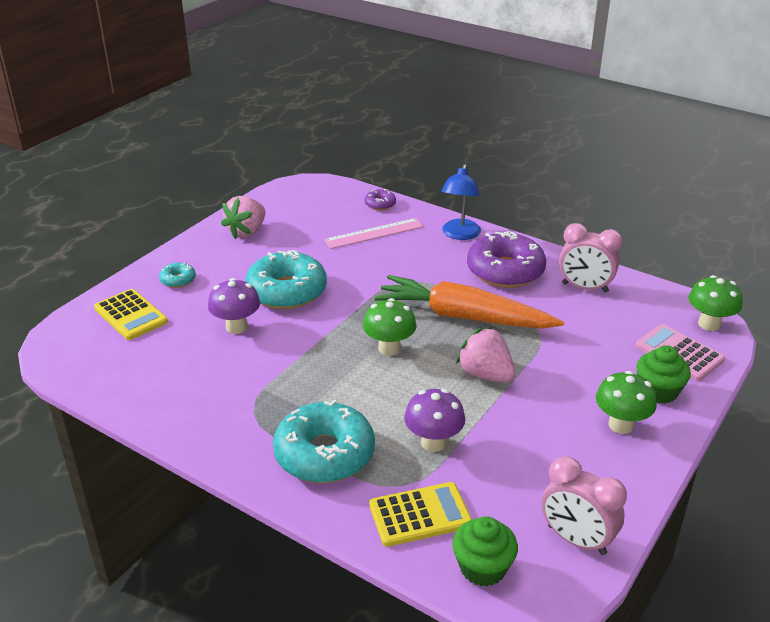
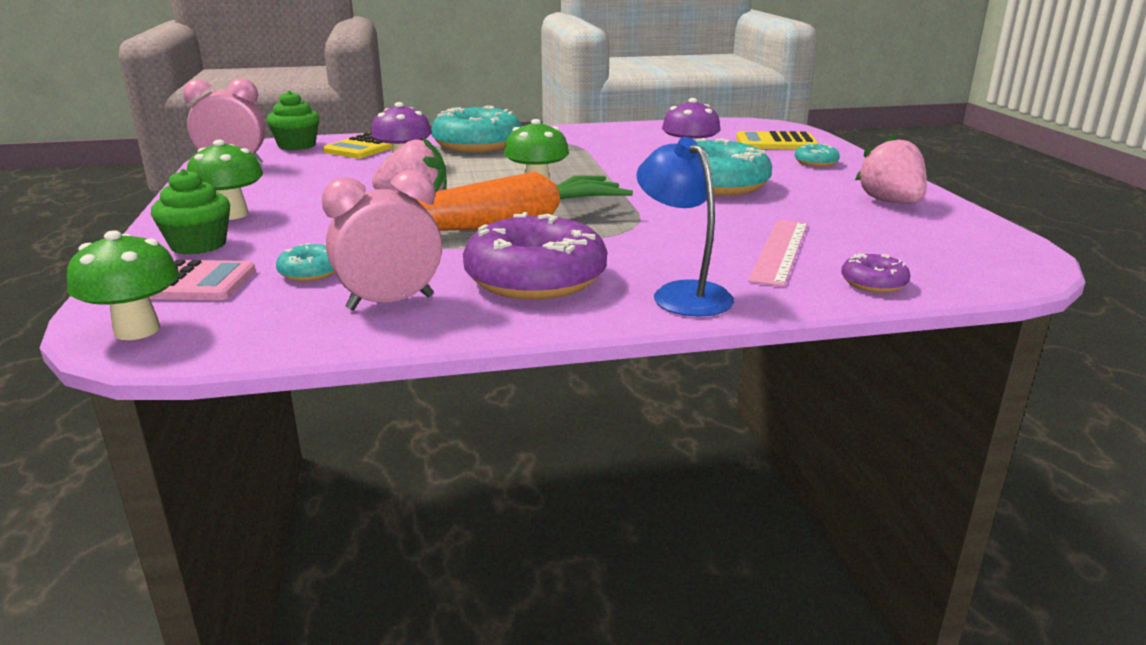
camera: 135 degrees right, 10 degrees down
none -> turquoise donut [276,243,335,281]

